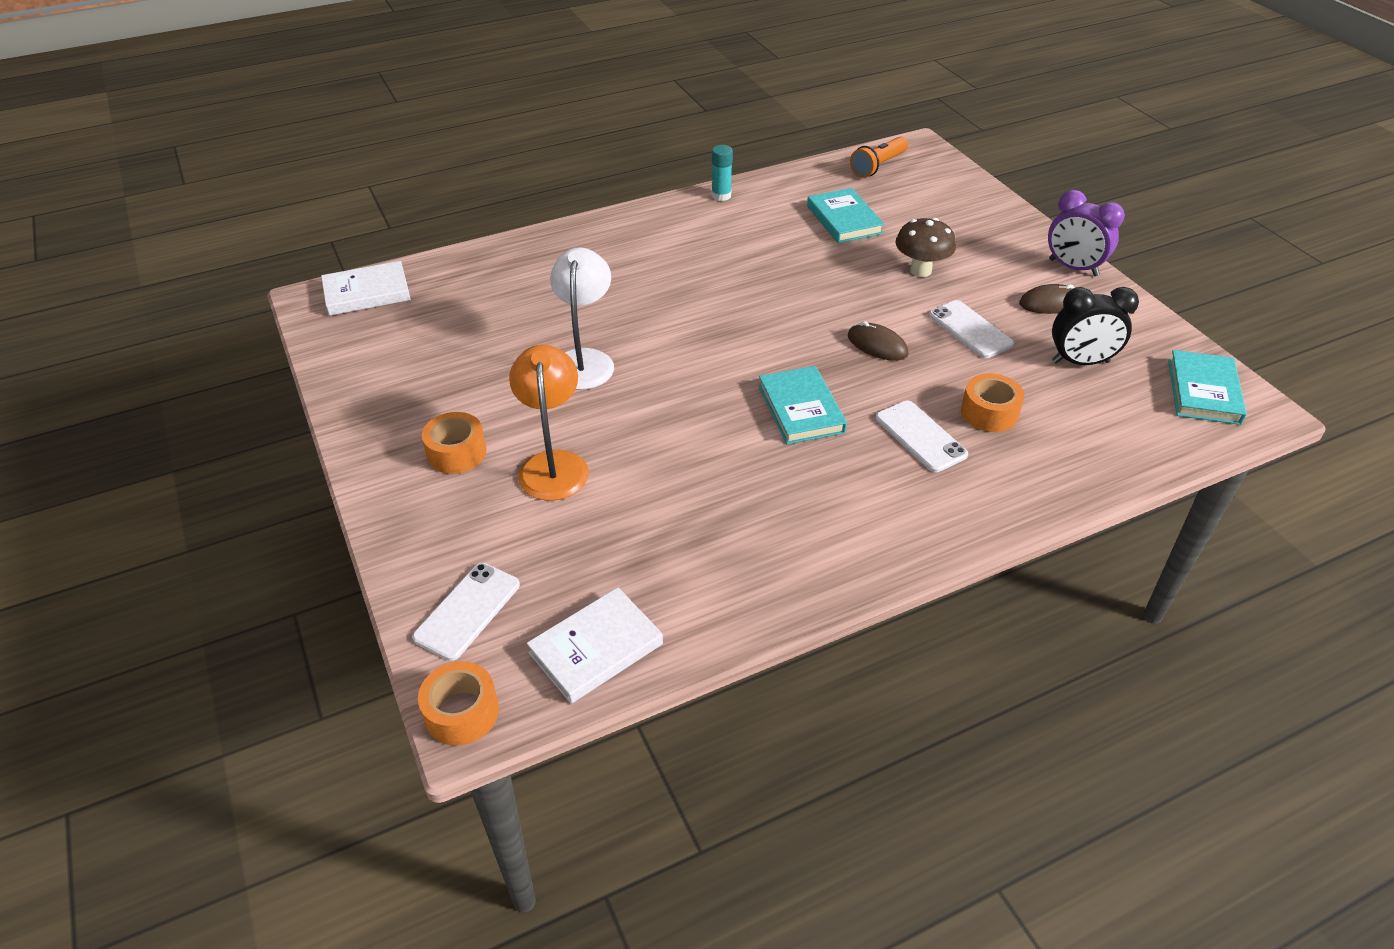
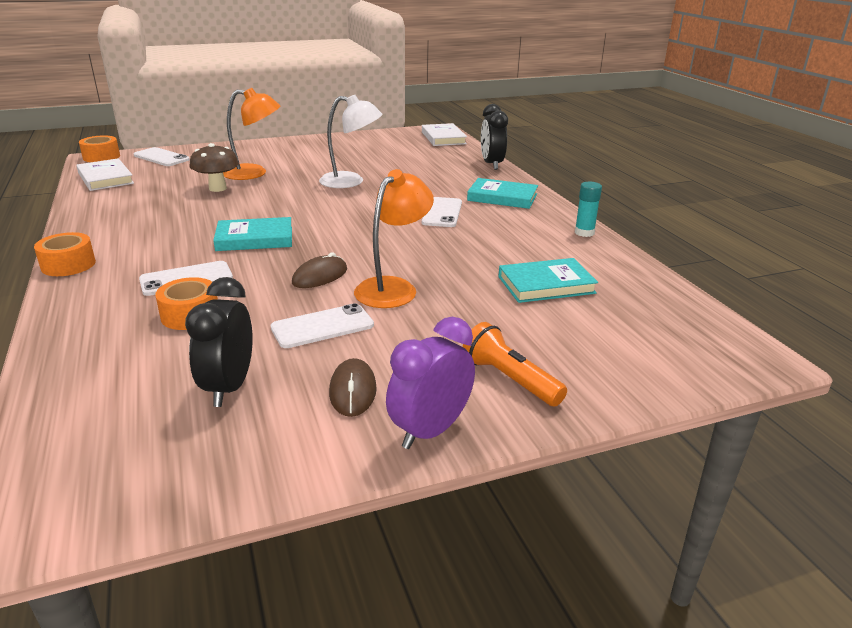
camera: 95 degrees right, 15 degrees down
orange tape [422,412,486,474] -> orange tape moved to [34,232,96,276]
orange flashlight [850,137,908,178] -> orange flashlight moved to [463,322,567,407]
brown mushroom [895,218,956,277] -> brown mushroom moved to [189,143,239,192]
turquoise book [1168,350,1247,425] -> turquoise book moved to [467,178,538,209]
none -> orange lamp [354,169,434,308]
none -> white phone [422,197,462,227]
none -> black clock [481,104,508,170]

